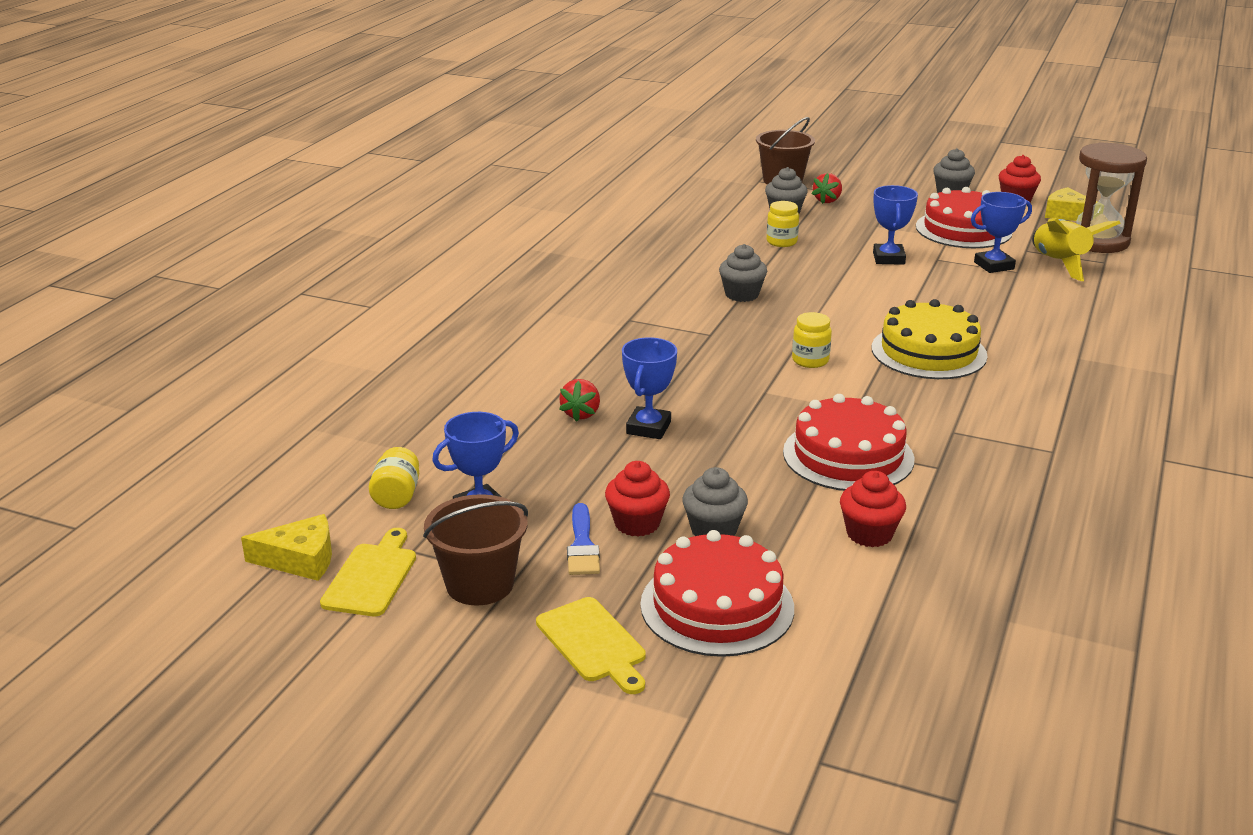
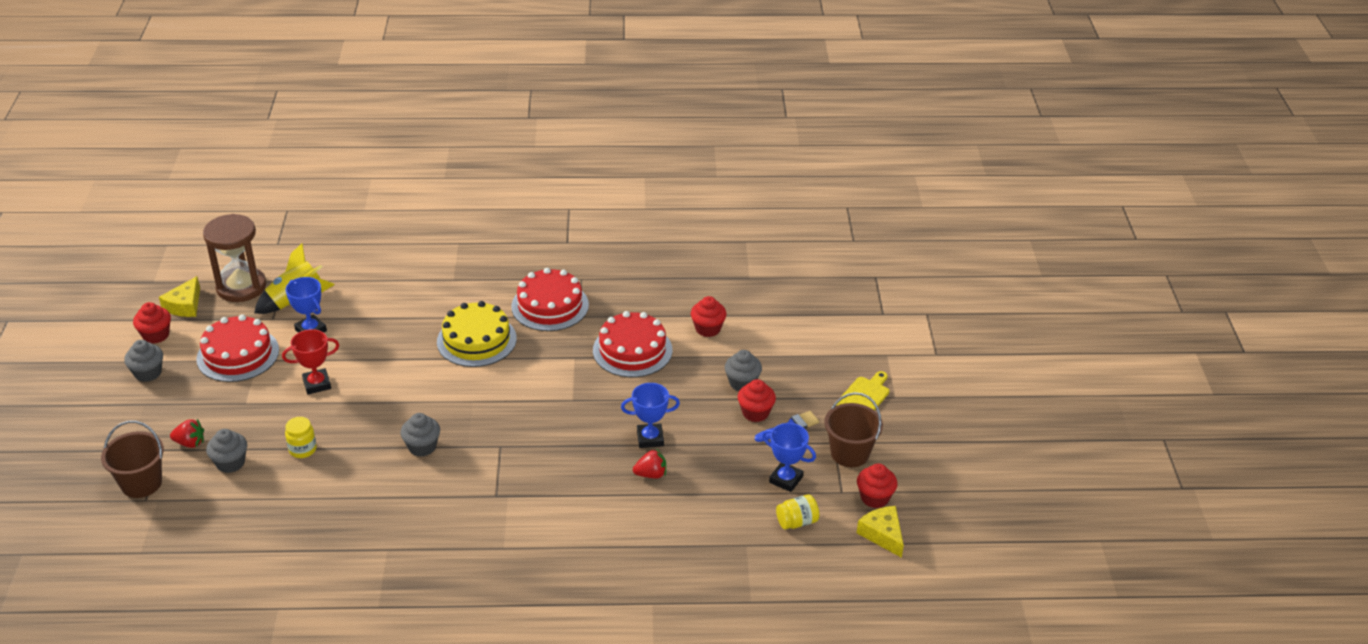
camera: 115 degrees left, 10 degrees up
yellow cutting board [320,528,416,616] -> red cupcake [857,464,898,508]
red cake [640,530,794,657] -> red cake moved to [511,268,589,331]
yellow jar [792,312,832,368] -> none
blue trophy [873,185,918,265] -> red trophy [282,329,339,394]

